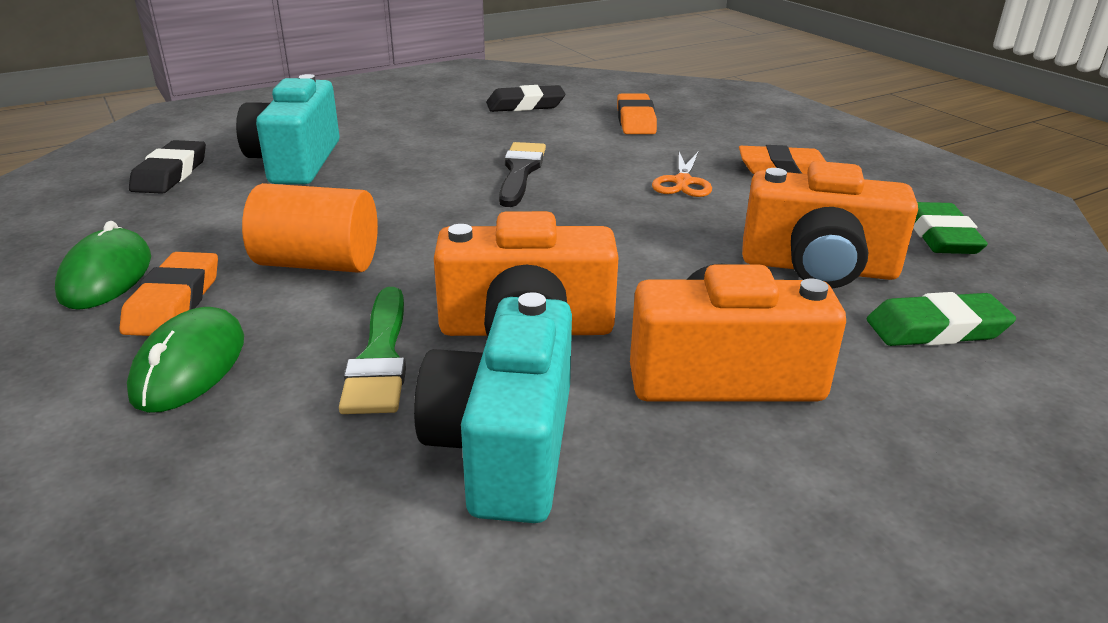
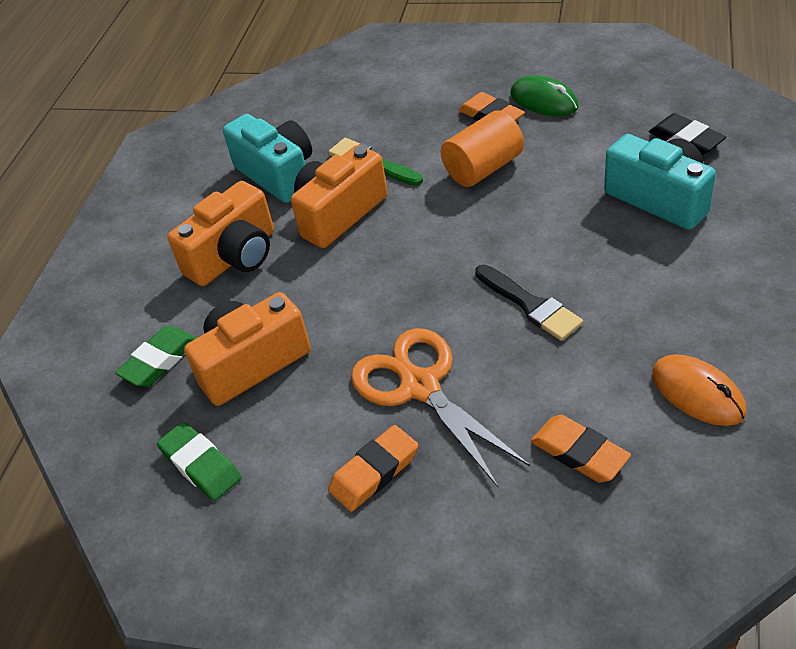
camera: 140 degrees right, 15 degrees up
green mouse [127,307,244,413] -> none
black eraser [486,85,566,112] -> orange mouse [652,354,746,426]
orange scissors [652,152,712,197] -> orange scissors [351,328,530,487], size x1.94

